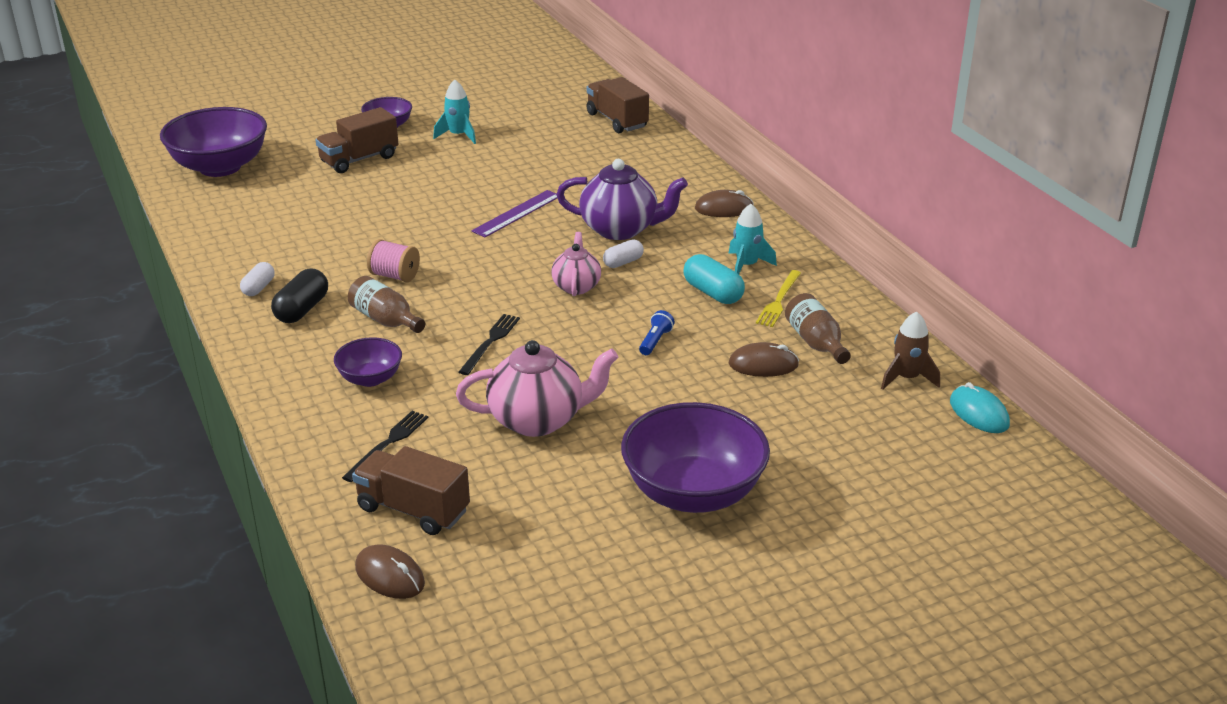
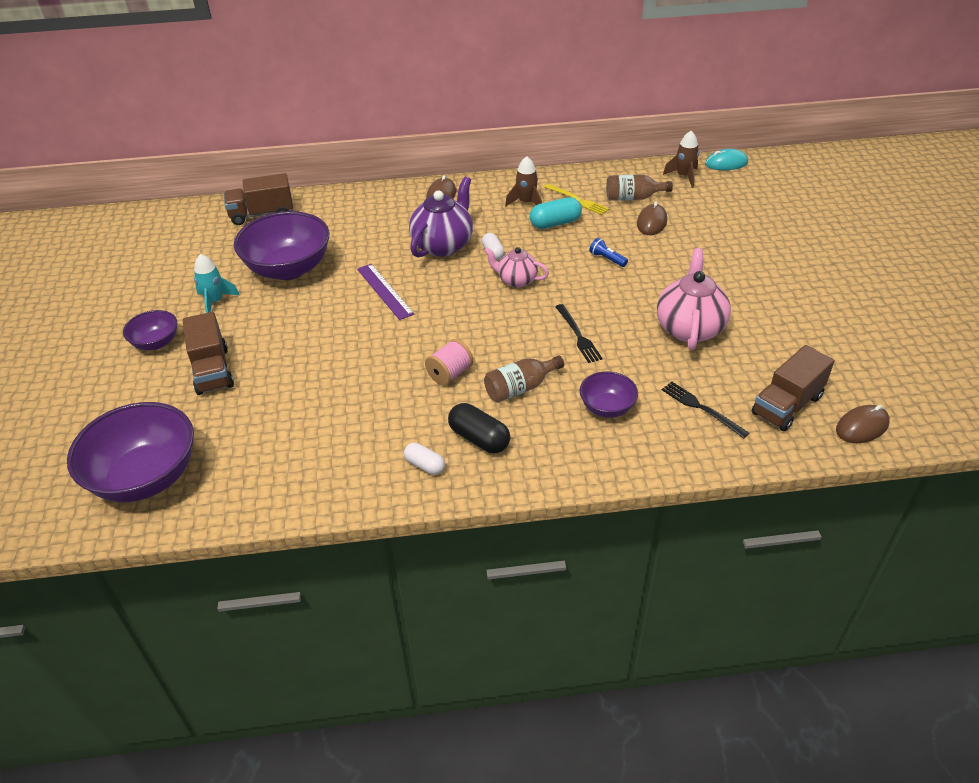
camera: 70 degrees left, 10 degrees up
black fork [459,314,520,375] -> black fork turned 150 degrees counterclockwise [555,304,603,363]
purple bowl [621,402,770,513] -> purple bowl moved to [234,211,330,280]
turquoise rocket [729,204,777,274] -> brown rocket [505,156,542,206]

